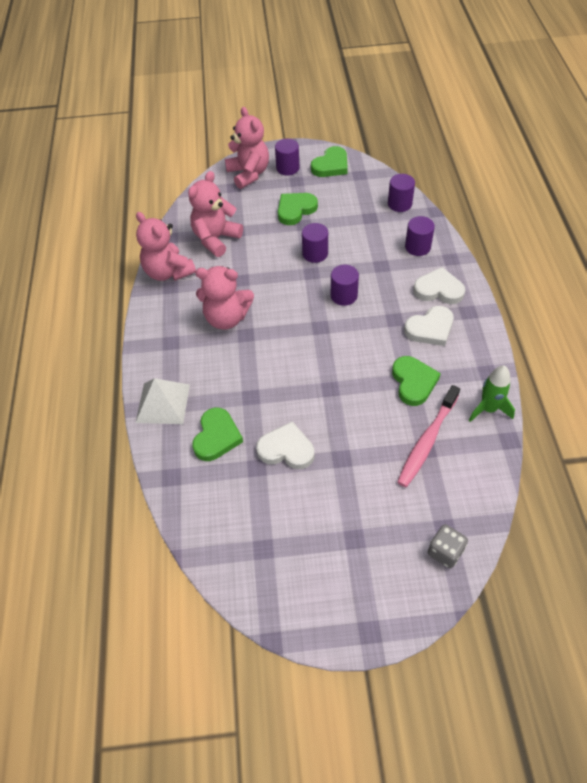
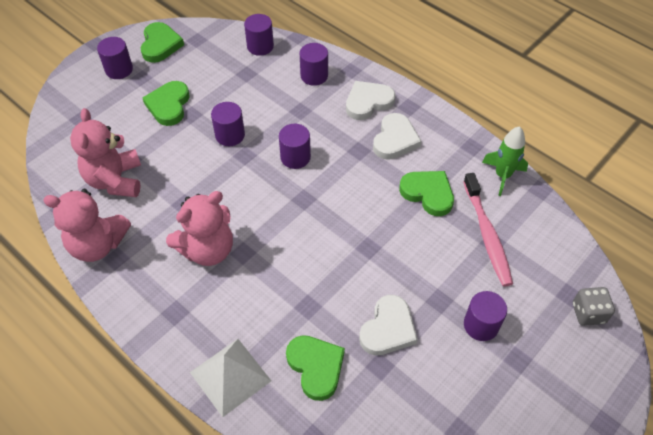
camera: 45 degrees left, 0 degrees up
pink teddy bear [225,107,269,189] -> none
white heart [256,421,314,469] -> white heart turned 150 degrees clockwise [359,295,418,356]
none -> purple cylinder [464,291,507,341]

